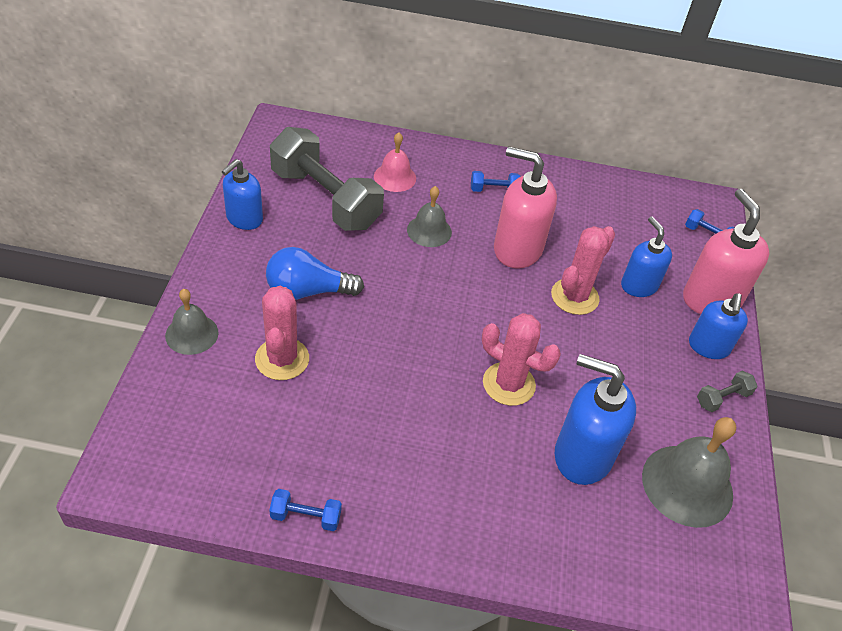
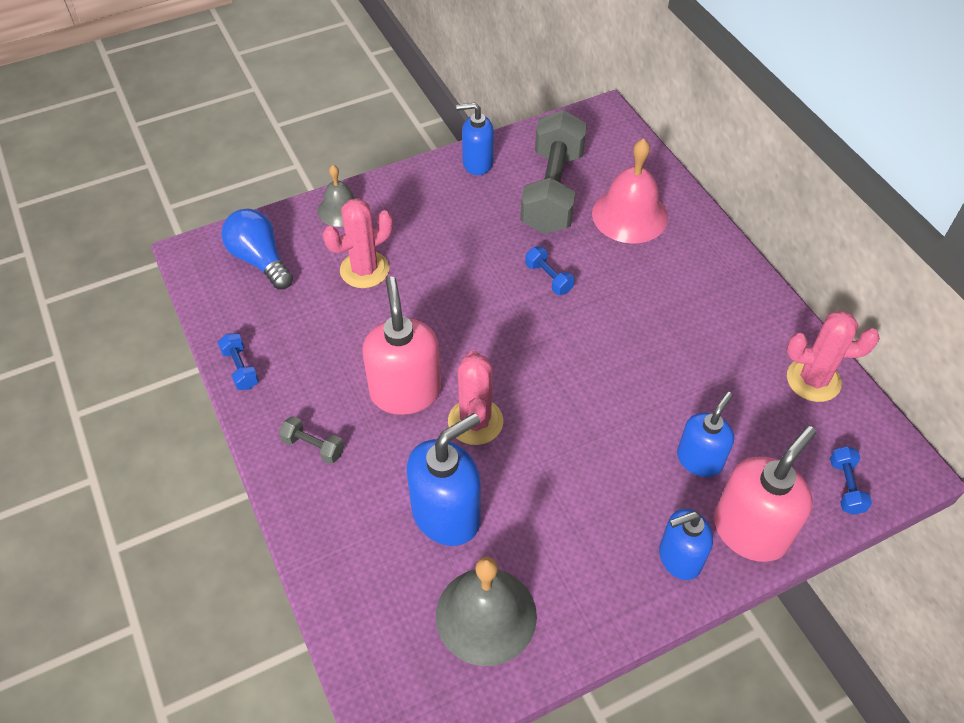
camera: 60 degrees right, 5 degrees up
blue light bulb [266,247,364,300] -> blue light bulb moved to [222,209,293,290]
pink bell [374,132,416,192] -> pink bell [592,138,668,244], size x1.64
grey bell [407,186,452,247] -> none
blue dumbbell [471,171,521,192] -> blue dumbbell moved to [525,247,574,295]
pink soap dispenser [494,146,557,269] -> pink soap dispenser moved to [362,276,441,415]
pink cactus [551,226,615,315] -> pink cactus moved to [787,310,880,402]
blue soap dispenser [555,354,636,485] -> blue soap dispenser turned 60 degrees clockwise [407,413,481,546]
grey dumbbell [697,371,757,412] -> grey dumbbell moved to [279,416,344,464]

